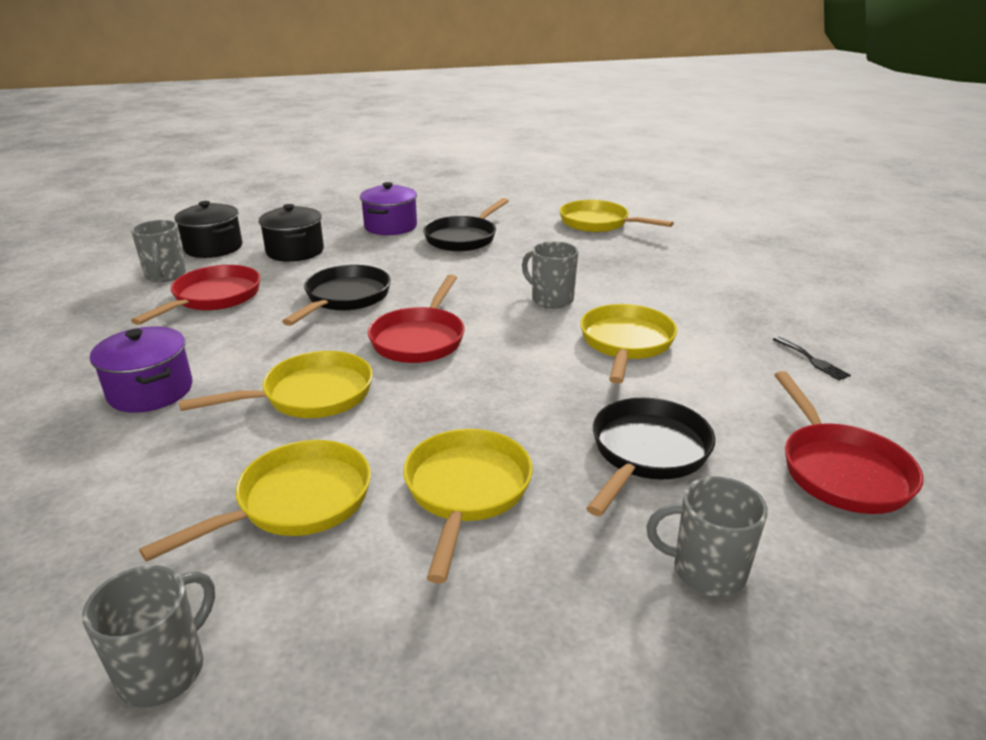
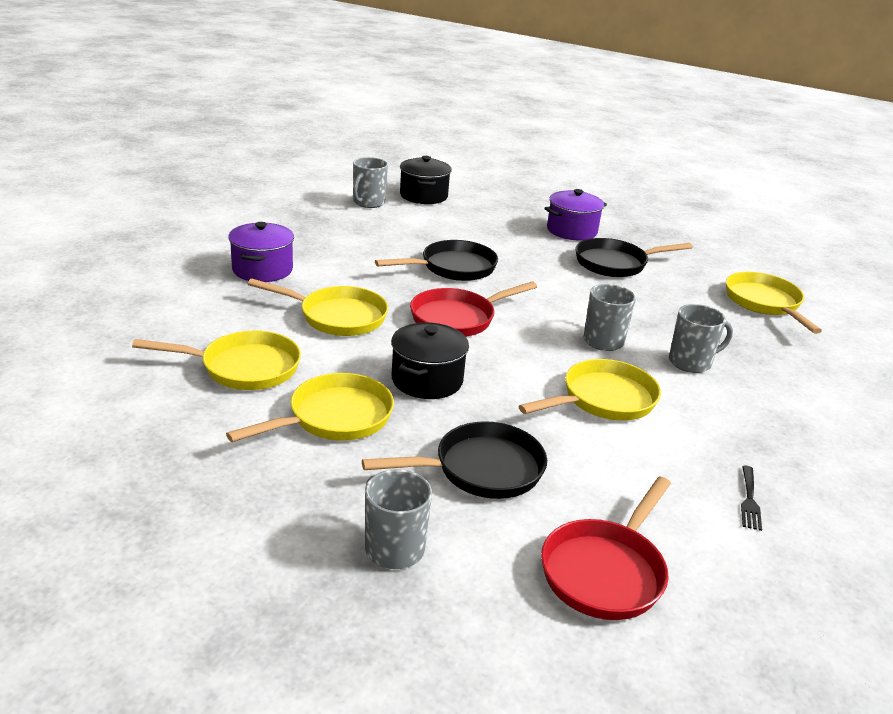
camera: 40 degrees right, 0 degrees up
grey mug [82,565,215,707] -> grey mug moved to [669,304,733,373]
red pan [131,265,260,325] -> none
black pot [259,204,324,262] -> black pot moved to [391,322,469,399]

